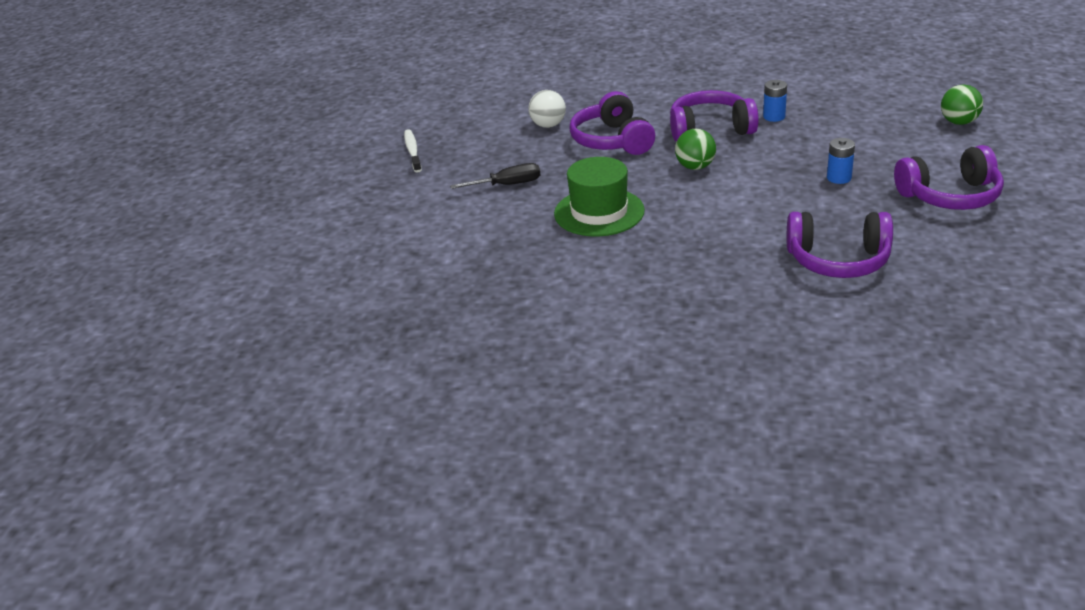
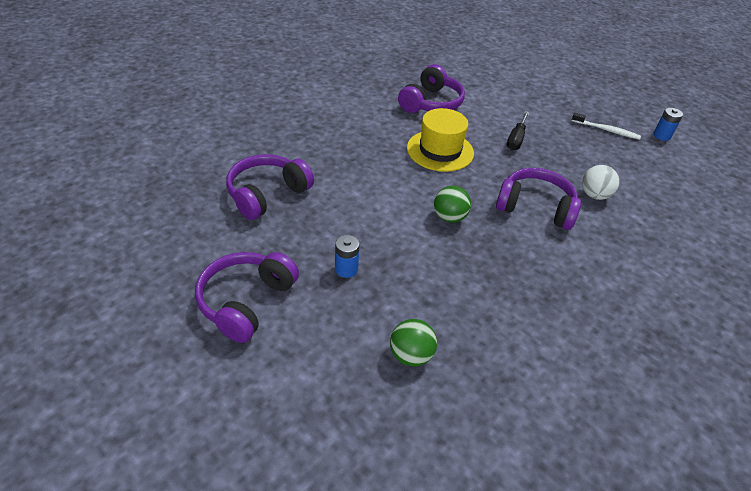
camera: 120 degrees right, 10 degrees up
green hat [554,157,645,237] -> yellow hat [407,108,474,172]
purple headphones [670,90,759,142] -> purple headphones moved to [398,64,465,113]
blue battery [763,80,787,122] -> blue battery moved to [654,108,683,141]
green ball [941,85,983,125] -> green ball moved to [390,319,437,366]

